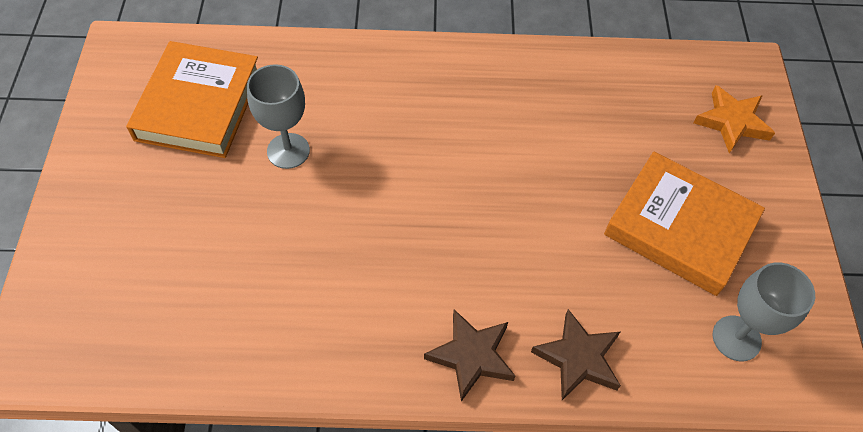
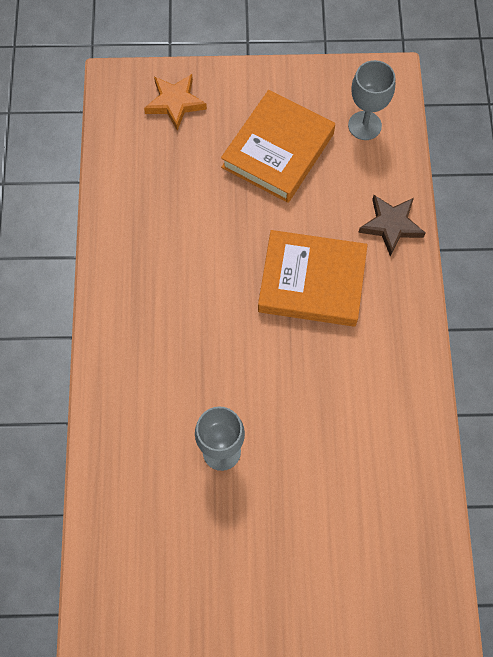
camera: 90 degrees left, 10 degrees up
orange book [126,41,258,158] -> orange book moved to [258,230,367,327]
brown star [424,310,515,401] -> none

